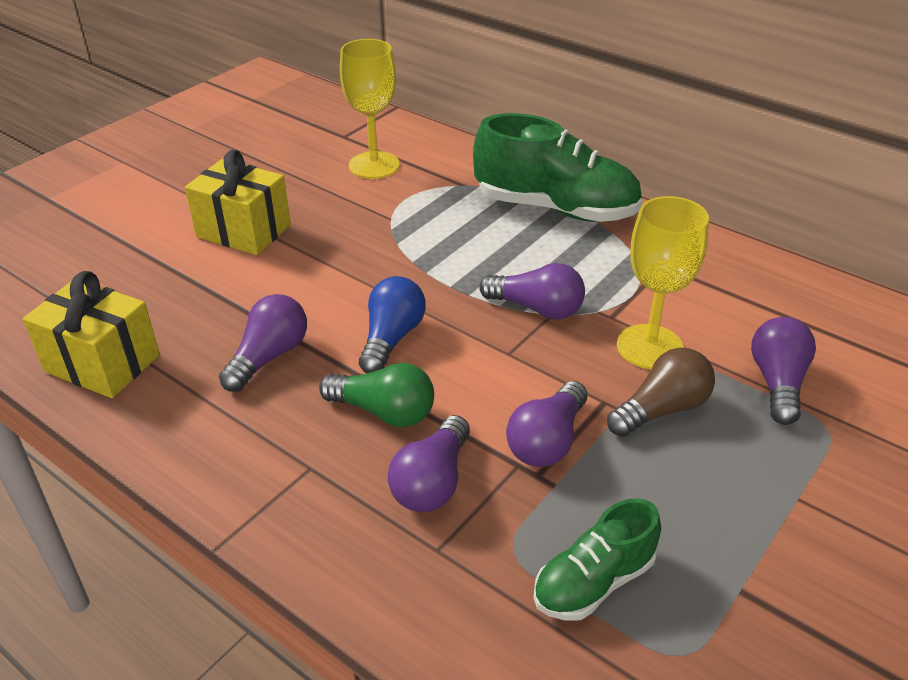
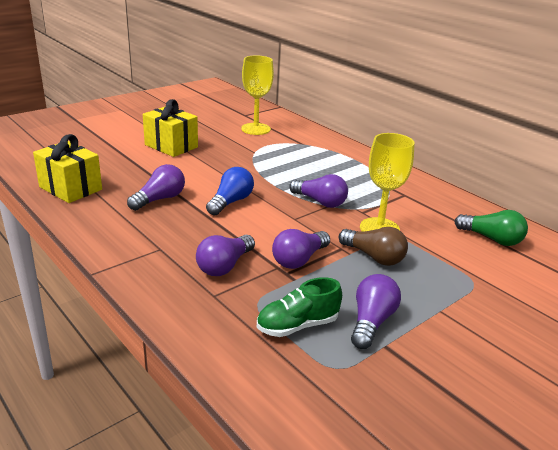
camera: 10 degrees right, 10 degrees down
green light bulb [319,363,434,427] -> green light bulb moved to [455,210,528,246]
green shoe [473,113,643,222] -> none
brown light bulb [607,348,715,437] -> brown light bulb turned 60 degrees clockwise [339,227,408,266]
purple light bulb [751,317,816,425] -> purple light bulb moved to [351,274,401,349]

